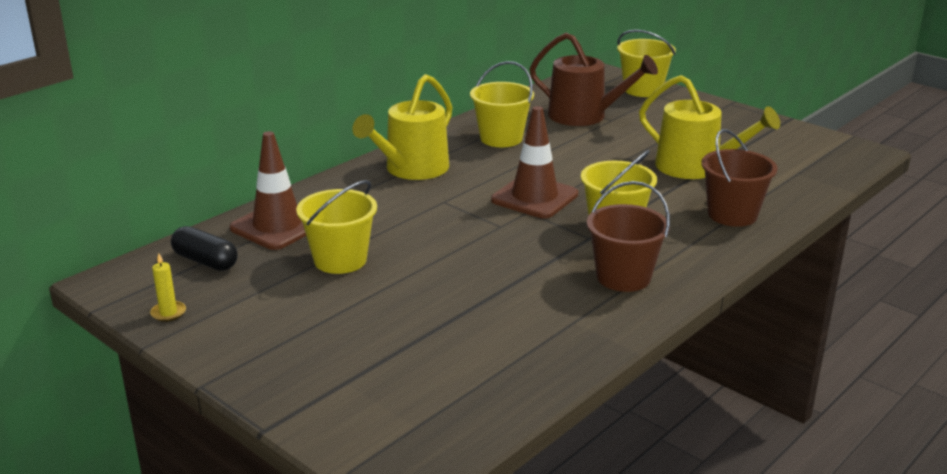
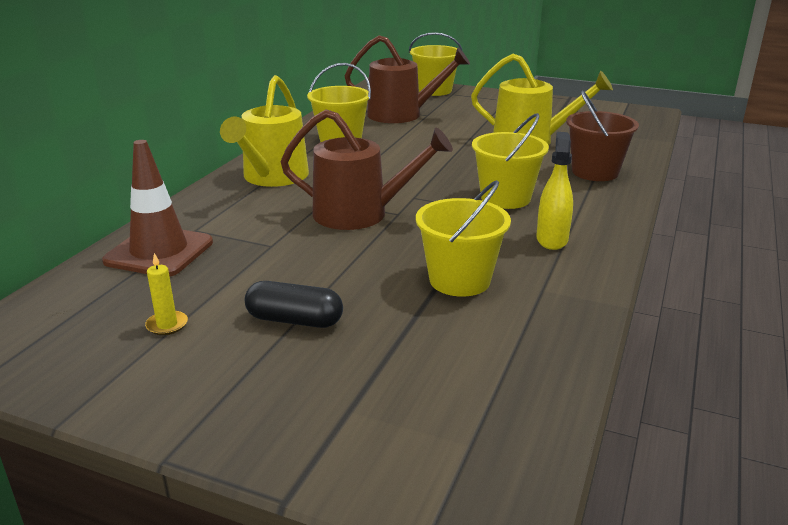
camera: 20 degrees left, 0 degrees up
yellow candle [150,254,186,322] -> yellow candle moved to [145,253,188,335]
black capsule [171,226,237,271] -> black capsule moved to [245,281,343,328]
yellow bucket [296,180,377,274] -> yellow bucket moved to [416,180,511,297]
brown traffic cone [491,106,578,218] -> none
brown bucket [587,181,670,292] -> yellow spray bottle [536,132,573,250]
none -> brown watering can [281,109,453,230]

